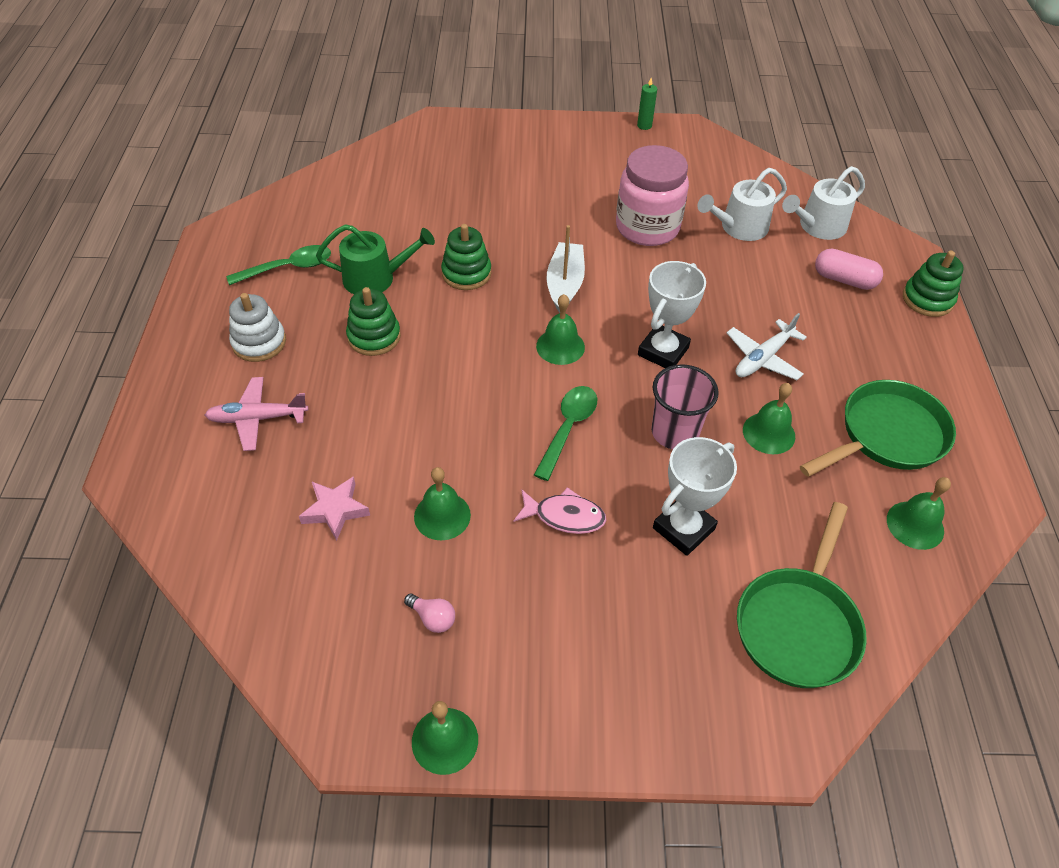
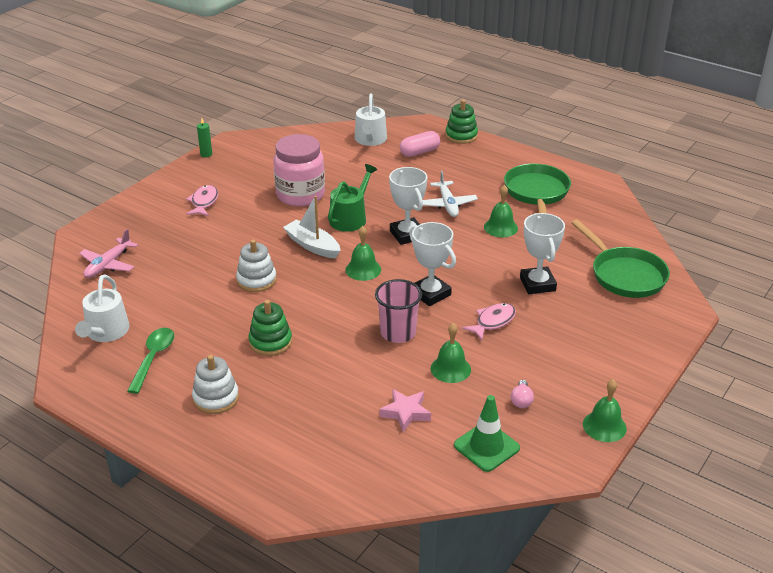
camera: 55 degrees left, 15 degrees down
pink plane [205,377,308,451] -> pink plane moved to [79,229,138,278]
green watering can [316,224,435,294] -> green watering can moved to [328,164,377,232]
pink light bulb [404,593,455,633] -> pink light bulb turned 120 degrees clockwise [511,380,534,408]
green stacking toy [441,224,491,290] -> white stacking toy [236,239,277,292]
green spoon [534,386,597,481] -> white trophy [409,222,456,306]
pink cup [651,365,719,449] -> pink cup moved to [375,279,422,343]
white watering can [697,168,787,241] -> white watering can moved to [75,275,130,342]
green bell [887,477,951,550] -> none
none -> pink fish [186,185,218,216]
none -> green traffic cone [454,395,520,472]

